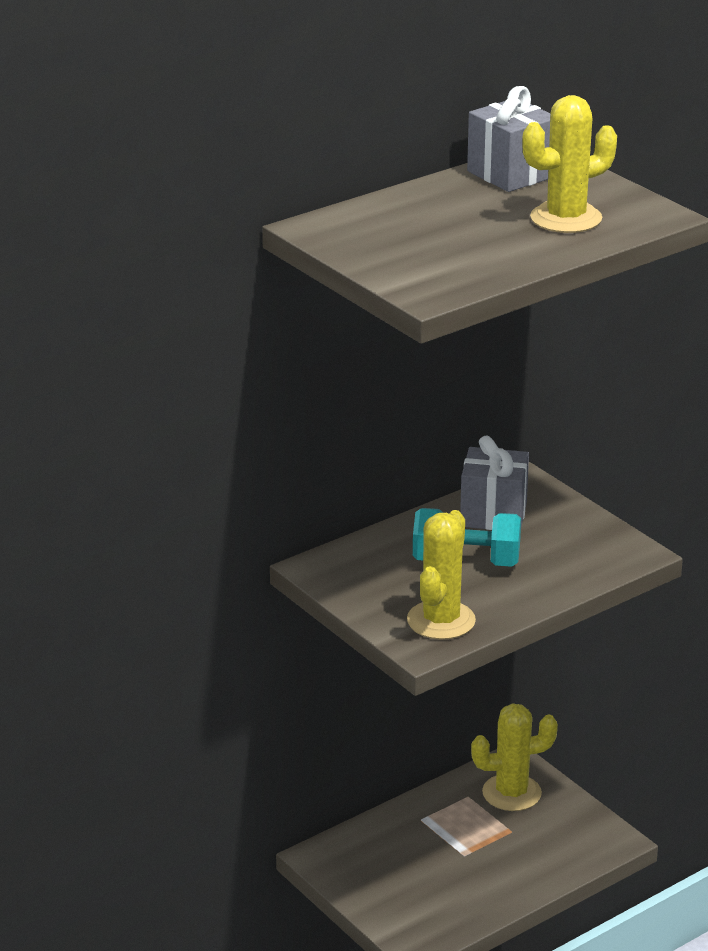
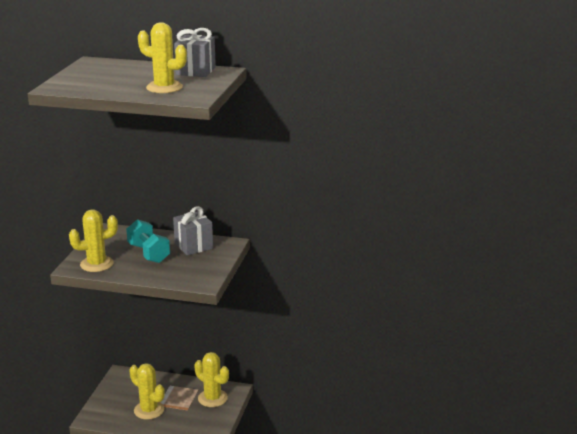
camera: 50 degrees right, 5 degrees down
none -> yellow cactus [129,363,165,420]

